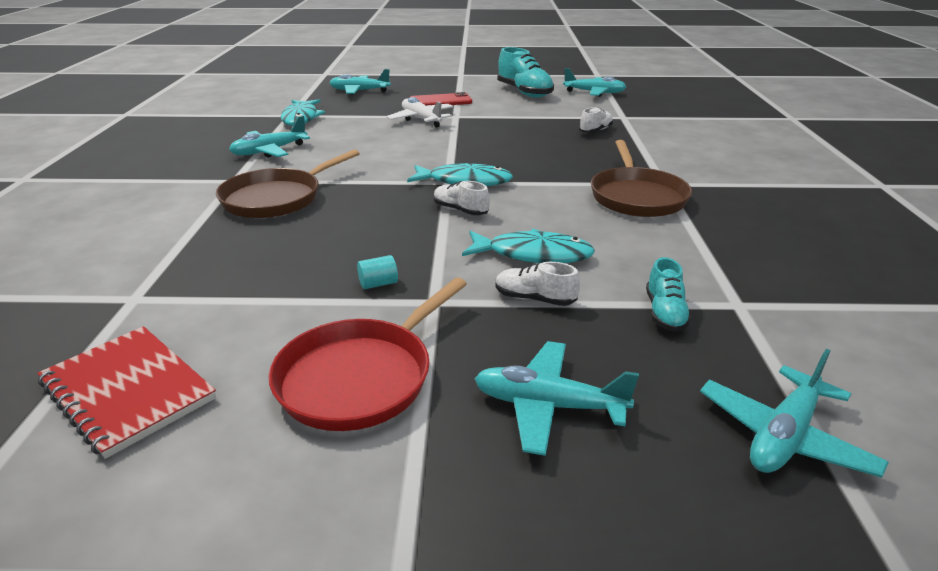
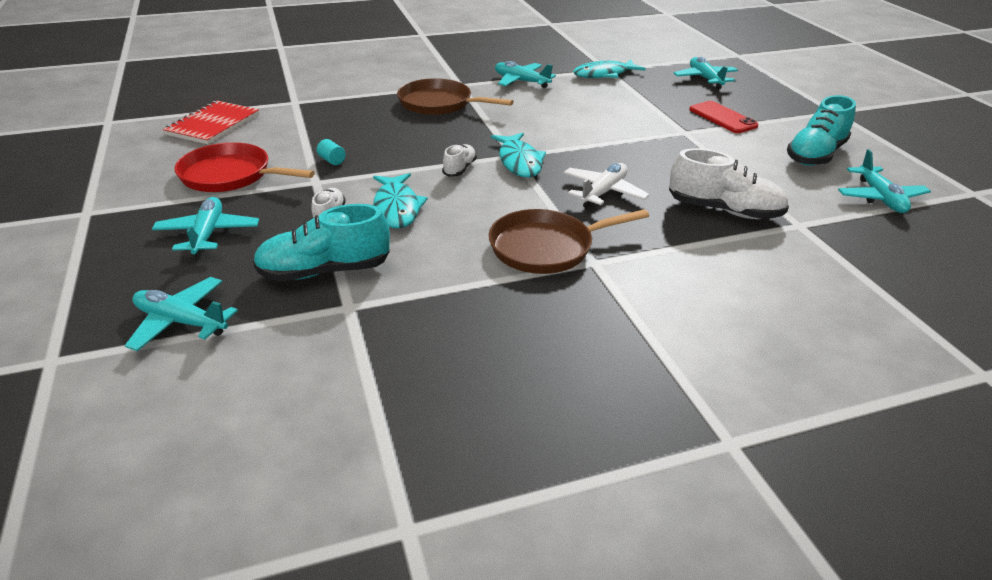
camera: 70 degrees right, 5 degrees up
white plane [386,97,453,127] -> white plane moved to [564,163,650,208]
white shoe [579,107,613,133] -> white shoe [669,148,789,219], size x1.86
turquoise shoe [646,257,692,332] -> turquoise shoe [253,204,390,281], size x1.86

